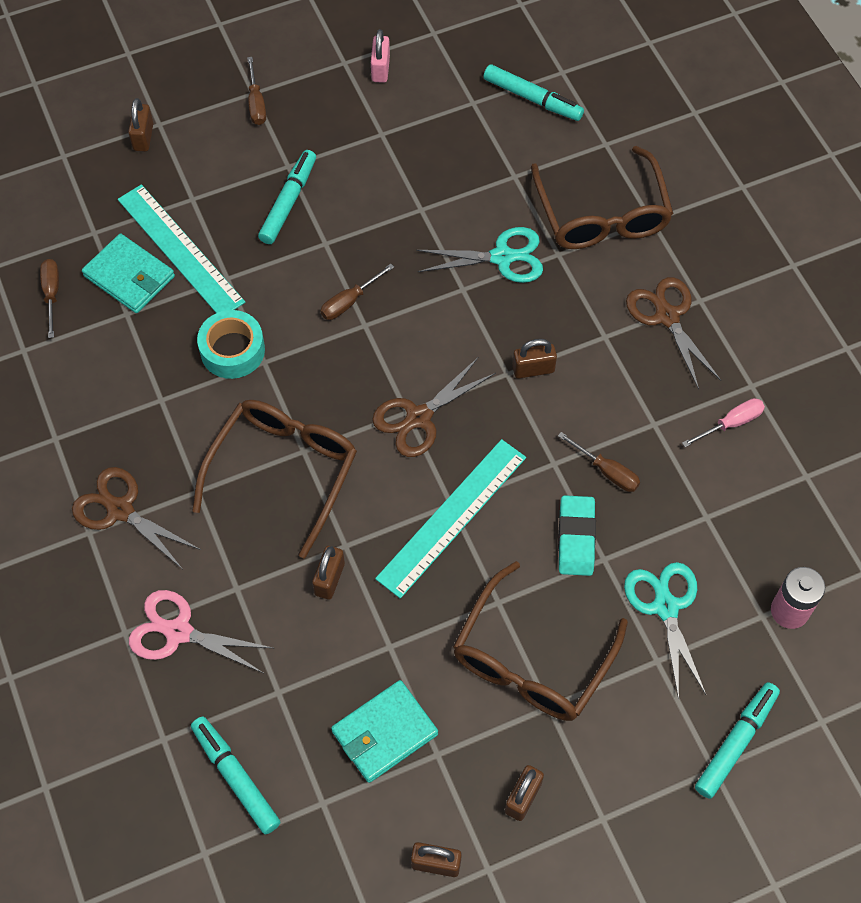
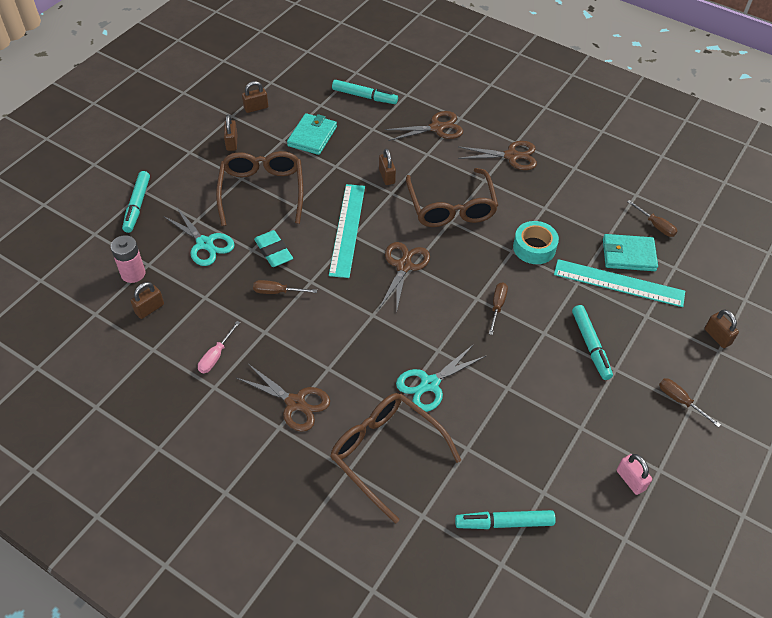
camera: 145 degrees right, 10 degrees down
pink scissors [129,590,273,673] -> brown scissors [385,111,463,141]
brown padlock [512,339,557,379] -> brown padlock moved to [131,282,164,319]

